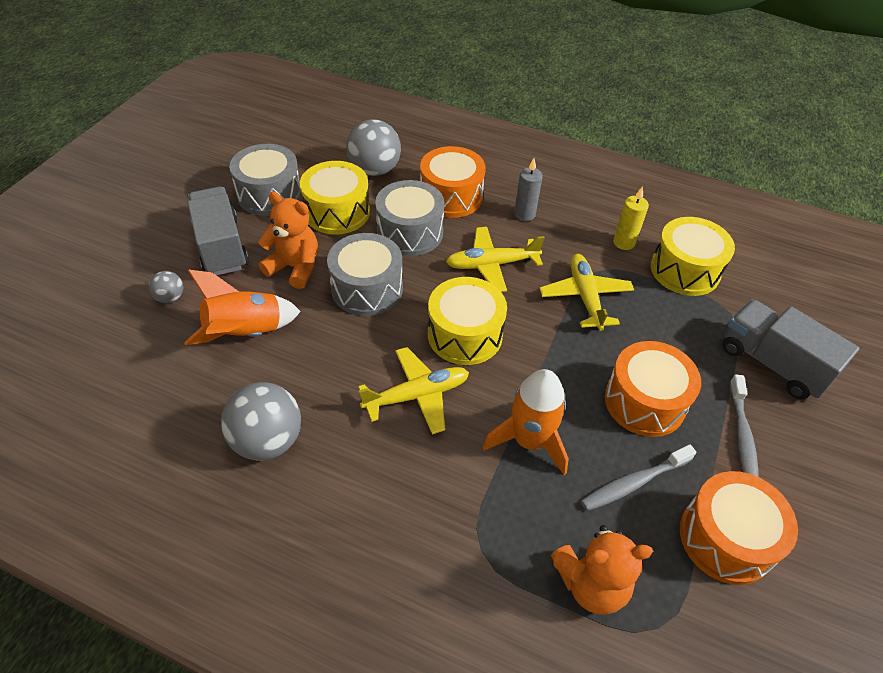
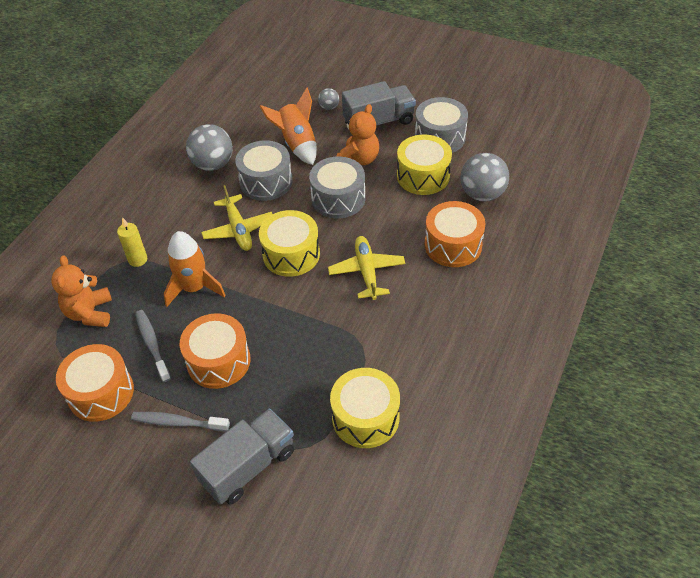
camera: 95 degrees right, 0 degrees up
grey drum [375,180,445,256] -> grey drum moved to [235,140,293,201]
grey candle [514,158,543,221] -> none
yellow plane [540,254,634,331] -> none
yellow candle [613,186,649,250] -> yellow candle moved to [117,217,147,267]

